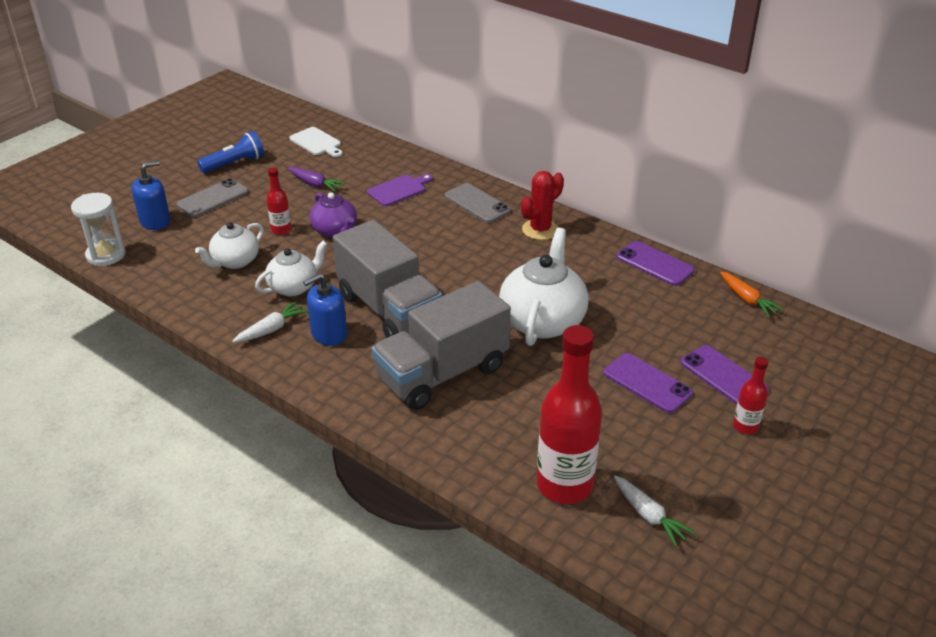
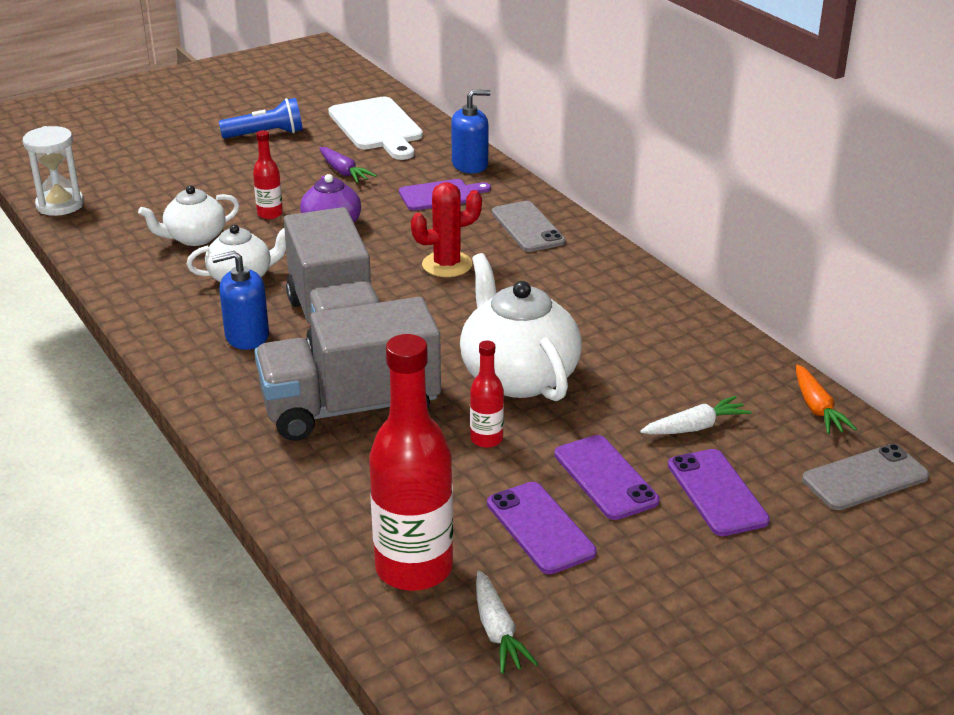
camera: 20 degrees right, 5 degrees down
blue soap dispenser [131,161,171,230] -> blue soap dispenser moved to [451,90,491,174]
grey phone [176,178,249,217] -> grey phone moved to [802,444,929,510]
white carrot [232,301,308,343] -> white carrot moved to [640,396,752,435]
white cutting board [289,127,343,157] -> white cutting board [328,97,423,160], size x1.64
white teapot [499,228,589,346] -> white teapot turned 60 degrees counterclockwise [460,253,582,401]
red cactus [521,171,564,240] -> red cactus moved to [411,182,482,277]
purple phone [616,241,695,286] -> purple phone moved to [487,482,597,574]
red bottle [733,357,768,434] -> red bottle moved to [470,341,504,448]

